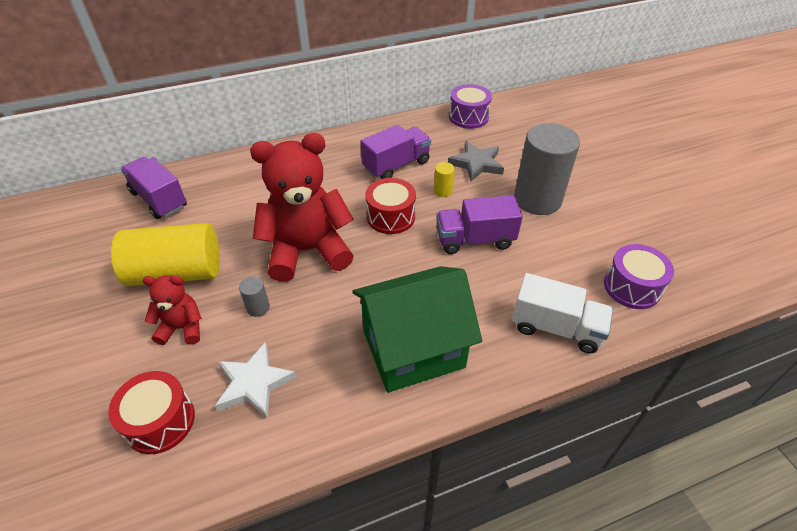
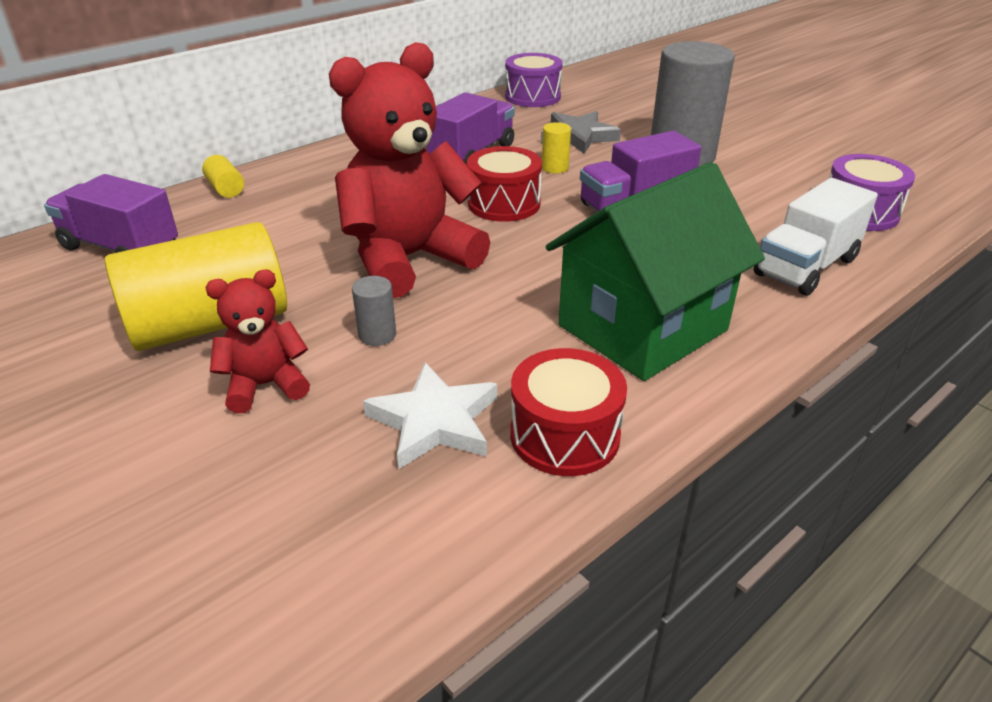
camera: 20 degrees left, 10 degrees down
red drum [108,371,195,454] -> red drum moved to [510,348,627,476]
white truck [512,273,613,353] -> white truck turned 135 degrees clockwise [754,178,878,296]
none -> yellow cylinder [202,155,244,198]

